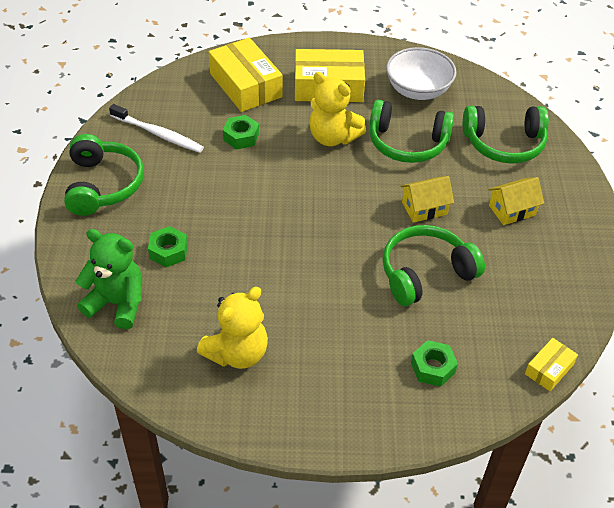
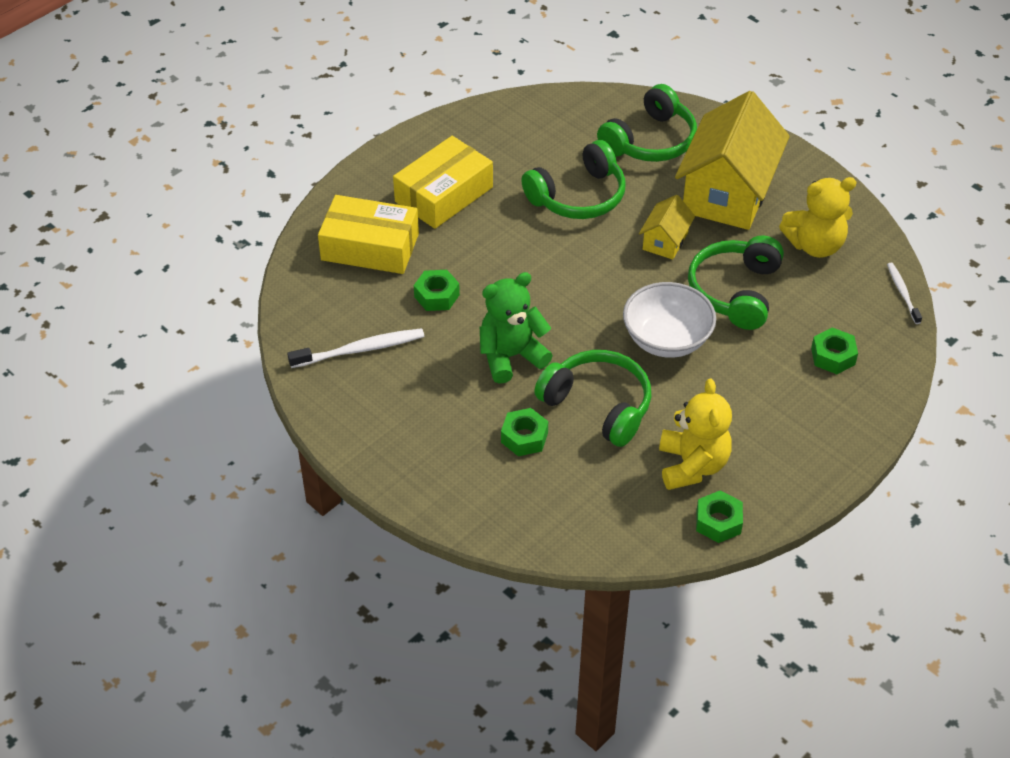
camera: 45 degrees left, 0 degrees up
green headphones [64,134,144,216] -> green headphones moved to [534,350,651,447]
green teddy bear [76,229,142,329] -> green teddy bear moved to [480,272,553,384]
yellow teddy bear [309,72,366,146] -> yellow teddy bear moved to [779,177,857,258]
white bowl [386,47,457,100] -> white bowl moved to [623,282,716,358]
yellow house [488,177,544,225] -> yellow house [675,91,790,230], size x2.17
yellow box [525,338,578,391] -> white toothbrush [887,263,922,324]
none -> green nut [696,490,743,543]

